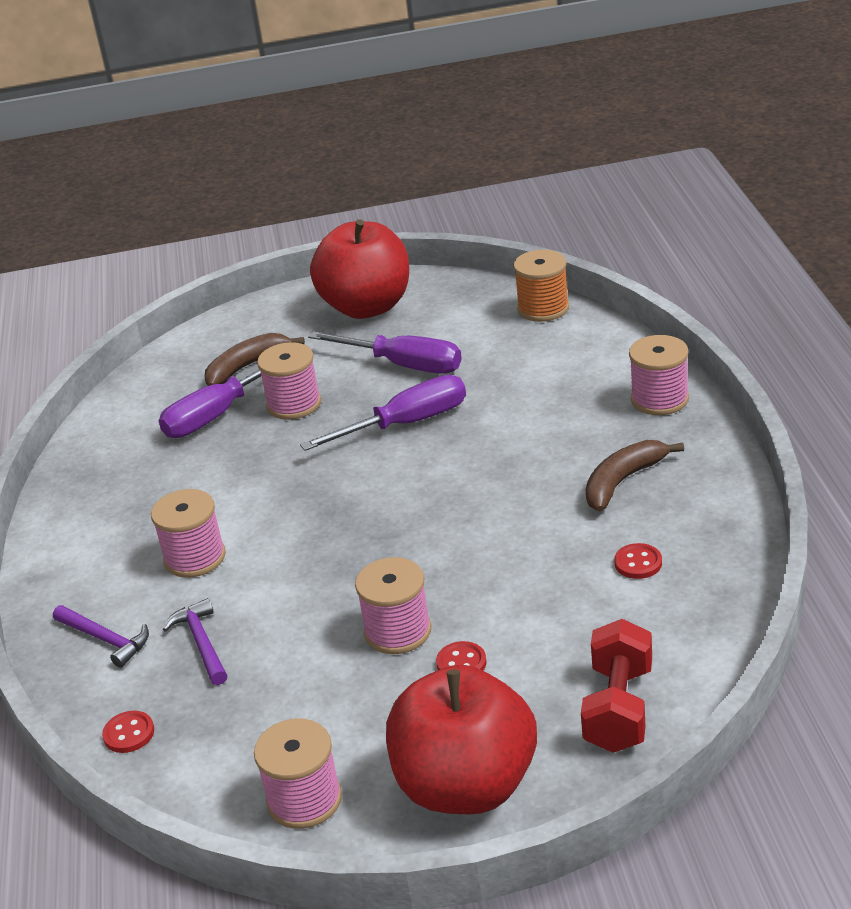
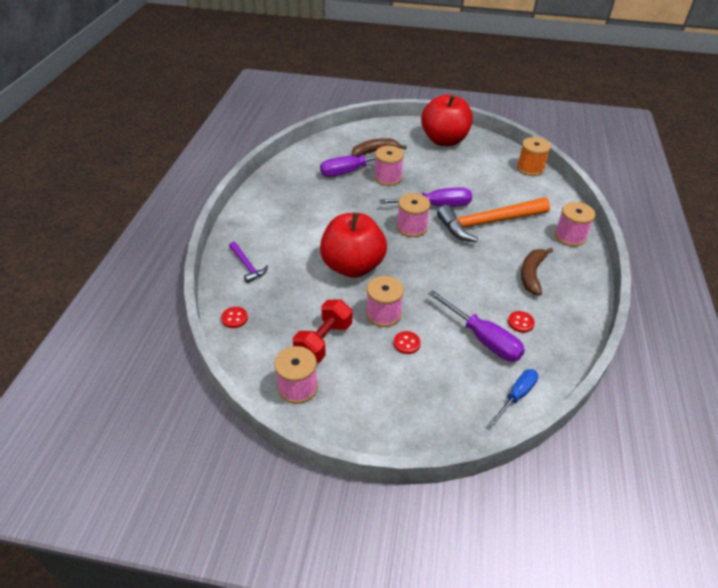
camera: 15 degrees right, 10 degrees up
pink spool [151,489,226,578] -> pink spool moved to [397,193,430,237]
purple hammer [163,598,227,685] -> none
purple screwdriver [308,331,462,374] -> purple screwdriver moved to [428,290,525,362]
red apple [386,665,537,814] -> red apple moved to [320,212,387,278]
red dumbbell [581,619,652,753] -> red dumbbell moved to [293,299,352,363]
brown banana [586,440,684,511] -> brown banana turned 45 degrees counterclockwise [521,248,553,296]
none -> orange hammer [437,197,550,242]
none -> blue screwdriver [490,369,538,425]

